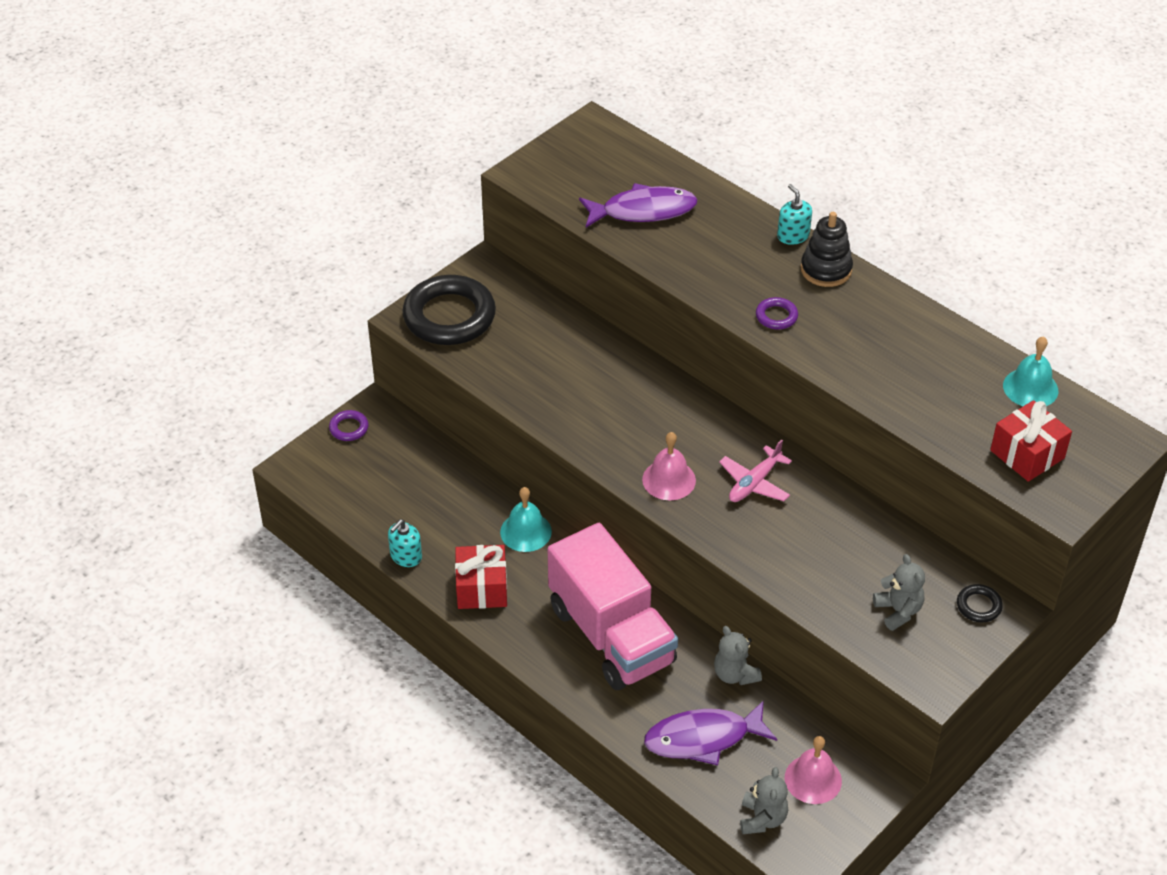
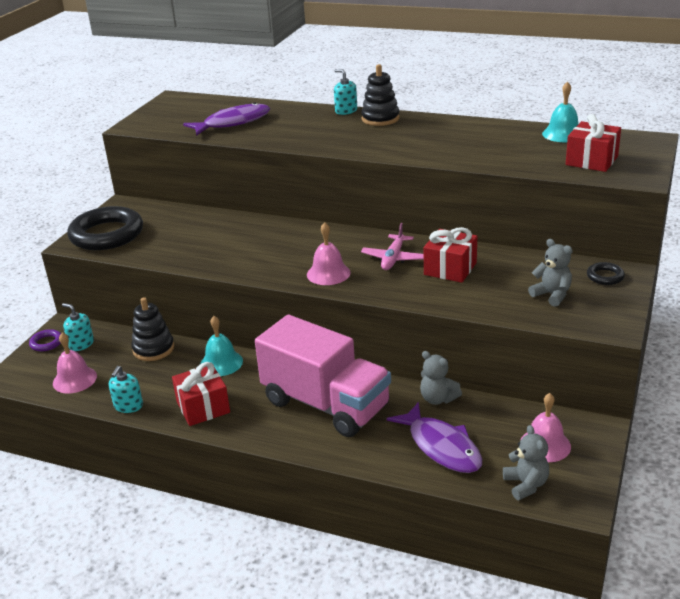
camera: 20 degrees left, 15 degrees down
purple fish [644,700,777,765] -> purple fish turned 90 degrees counterclockwise [387,402,482,473]
purple ring [756,297,798,330] -> none
none -> pink bell [53,332,97,394]
none -> turquoise soap dispenser [62,303,94,351]
none -> black stacking toy [131,297,174,361]
none -> red gift [424,227,477,283]

